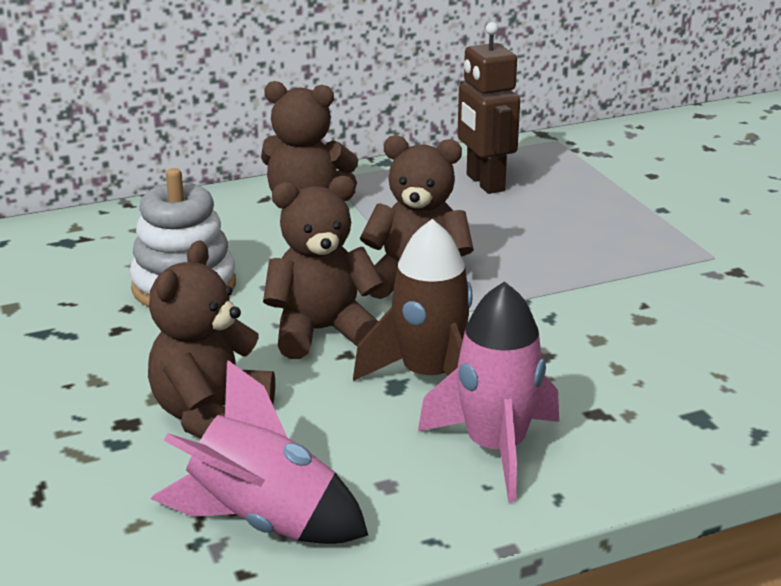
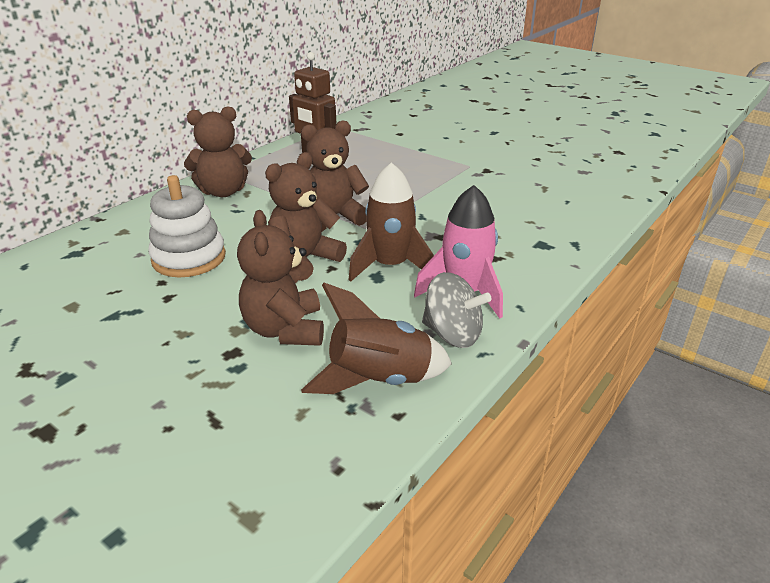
camera: 30 degrees left, 5 degrees up
pink rocket [150,360,368,544] -> brown rocket [301,283,452,394]
none -> grey spinning top [422,272,491,348]

